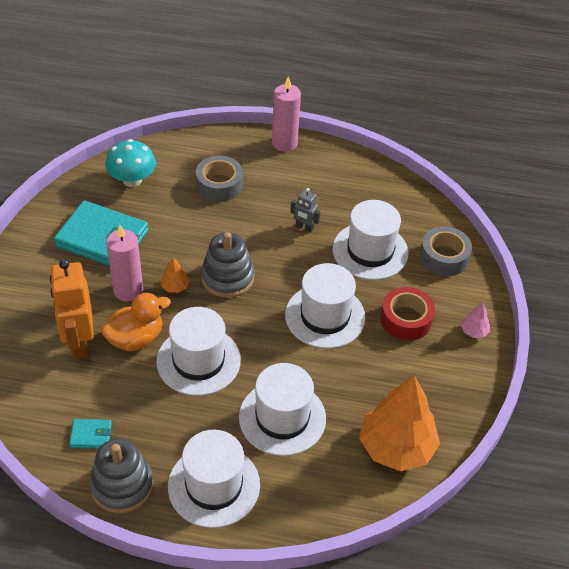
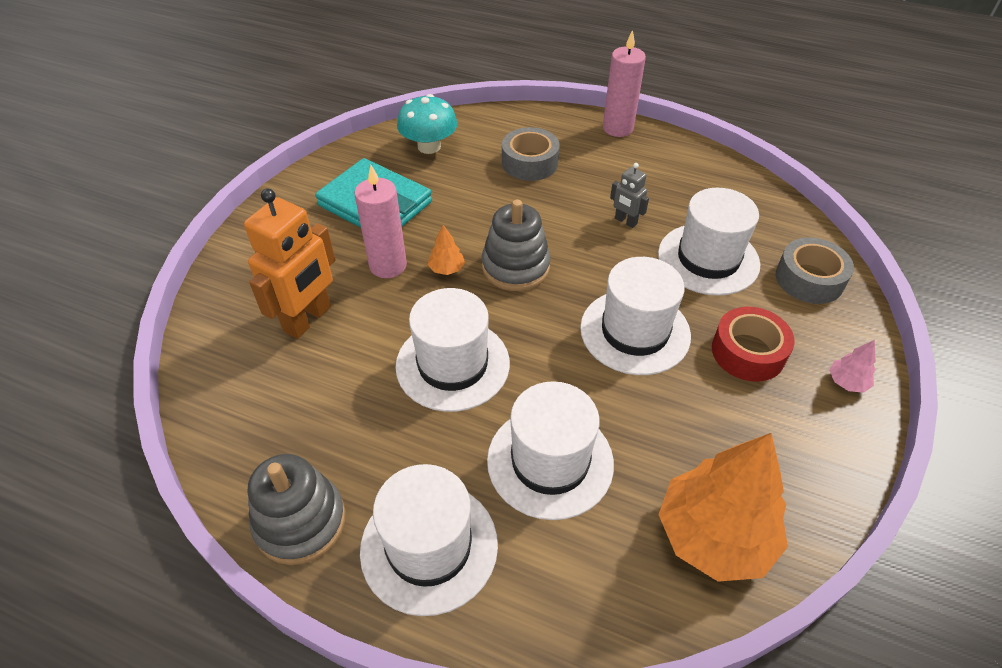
camera: 15 degrees right, 0 degrees up
orange robot [50,259,94,359] -> orange robot turned 150 degrees counterclockwise [244,188,335,339]
turquoise wallet [69,419,112,449] -> none
orange duck [101,293,171,351] -> none

